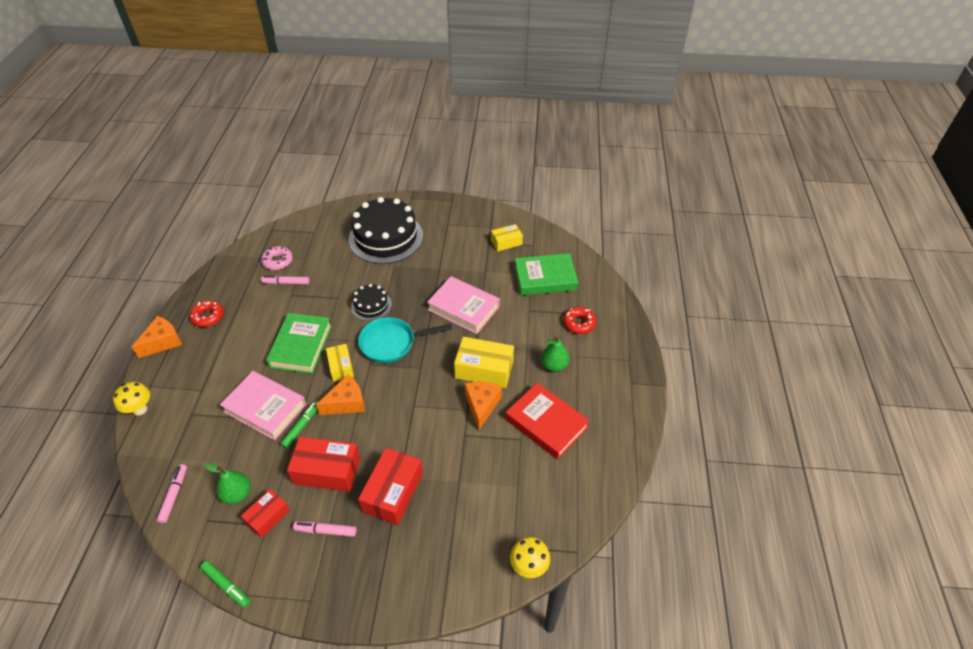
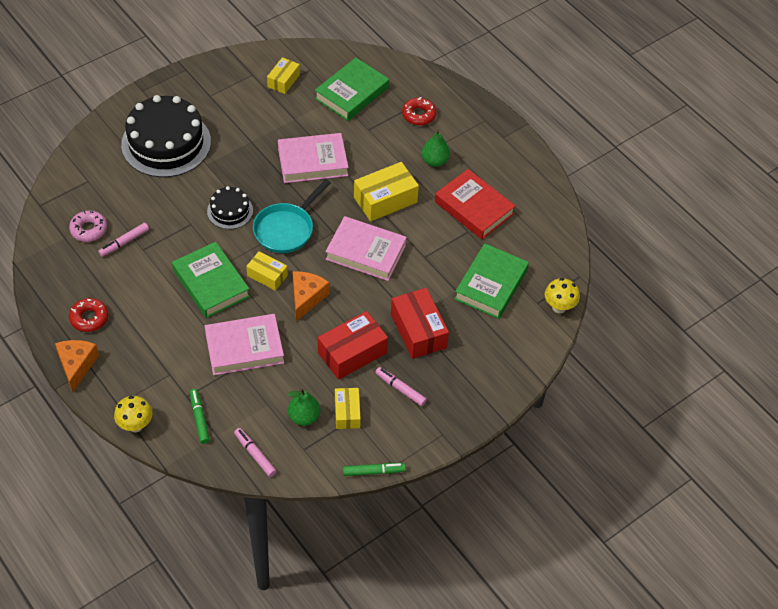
camera: 45 degrees left, 5 degrees up
red box [241,489,290,538] -> yellow box [335,388,361,429]
green marker [280,401,318,449] -> green marker moved to [190,389,210,444]
pink marker [293,521,356,537] -> pink marker turned 75 degrees clockwise [375,367,427,406]
orange cheese [465,382,502,430] -> none
red book [506,383,590,460] -> red book turned 45 degrees clockwise [435,169,516,239]
none -> pink book [325,216,407,281]
none -> green book [454,243,529,319]

